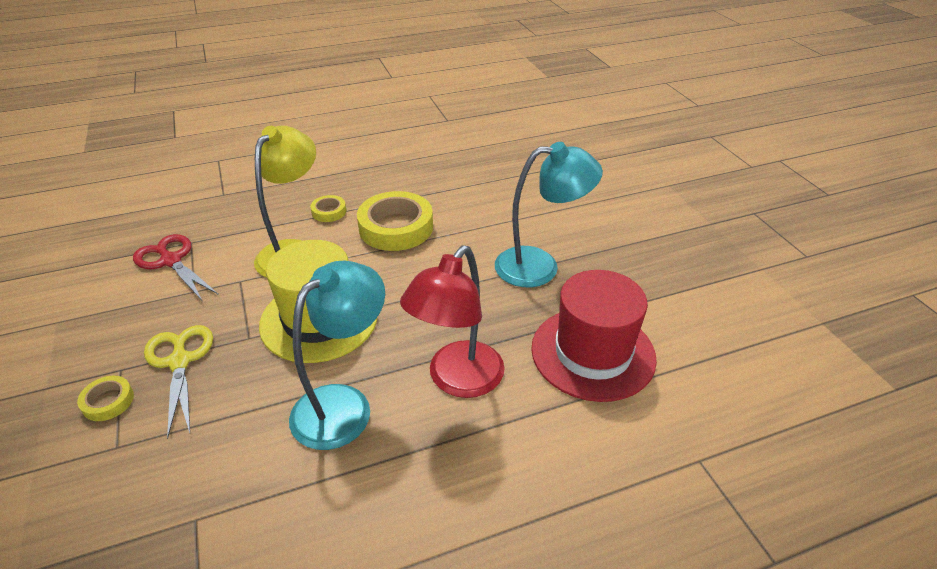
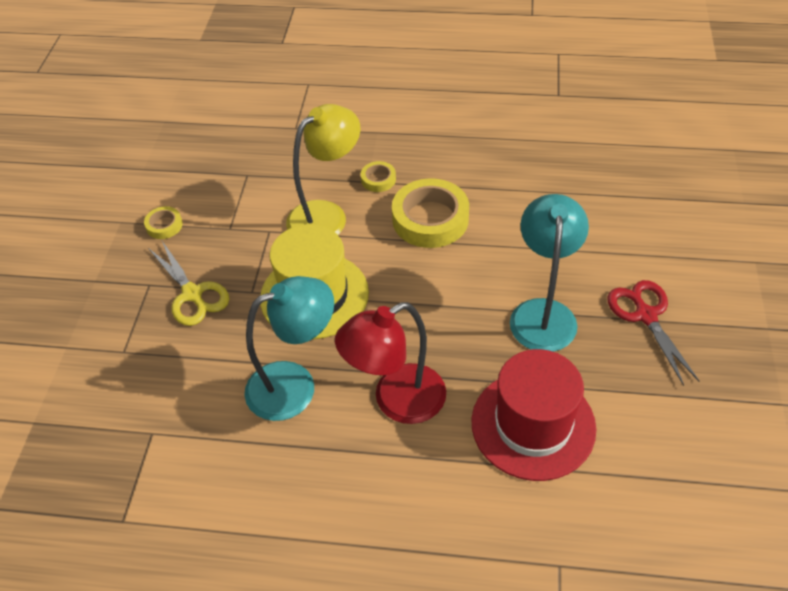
camera: 30 degrees right, 10 degrees up
yellow tape [77,376,134,421] -> yellow tape moved to [144,206,183,239]
red scissors [133,234,219,300] -> red scissors moved to [607,280,700,386]
yellow scissors [144,325,213,439] -> yellow scissors turned 135 degrees clockwise [148,241,229,326]
turquoise lamp [495,142,603,287] -> turquoise lamp turned 105 degrees counterclockwise [510,194,589,352]

